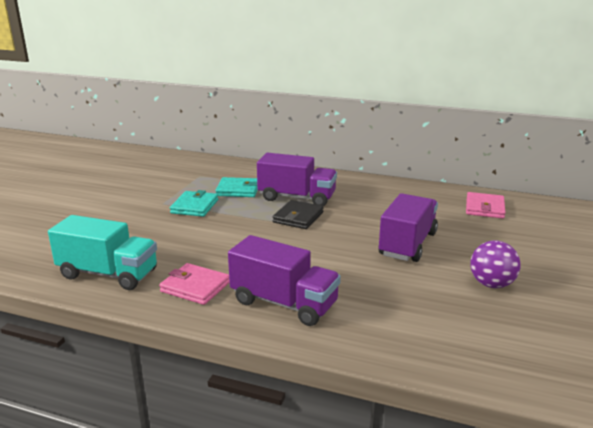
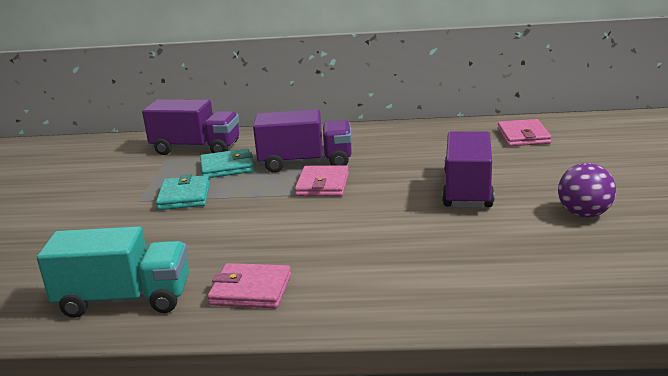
camera: 15 degrees left, 0 degrees up
purple truck [228,235,341,326] -> purple truck moved to [142,99,239,155]
black wallet [273,200,324,229] -> pink wallet [295,165,349,196]

